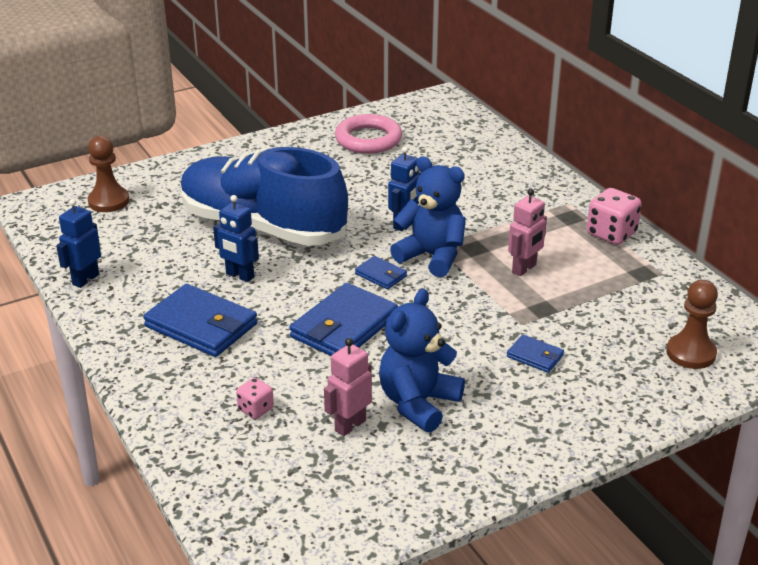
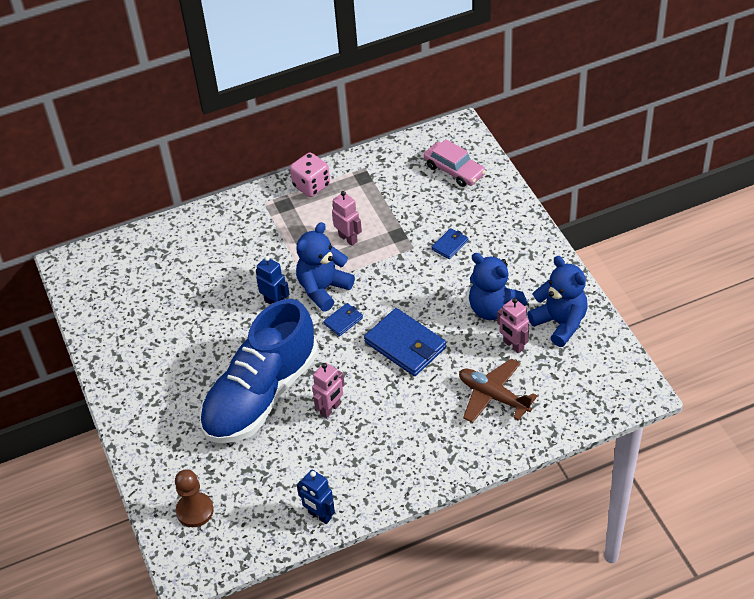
camera: 80 degrees left, 15 degrees up
blue wallet [143,284,257,357] -> none
blue robot [213,195,259,282] -> pink robot [312,362,345,418]
pink dice [236,378,274,419] -> brown plane [459,358,537,423]
pink ring [335,114,402,154] -> none
brown pawn [667,280,718,369] -> pink car [424,139,486,187]
none -> blue teddy bear [527,256,588,347]

